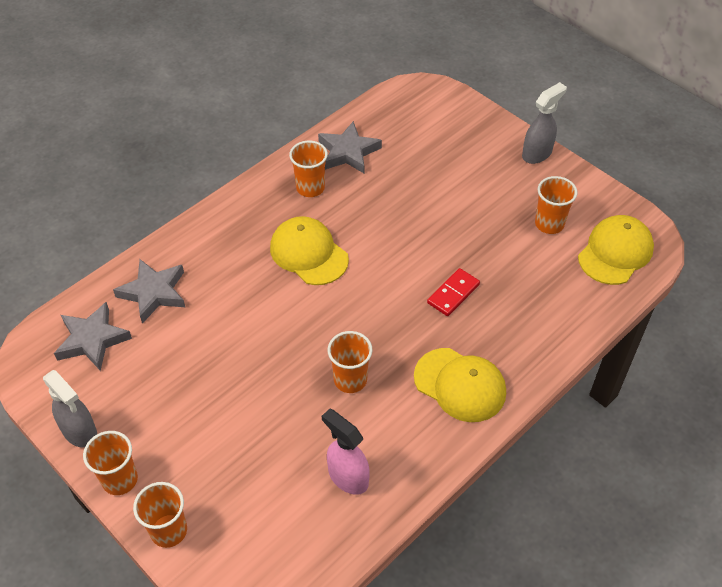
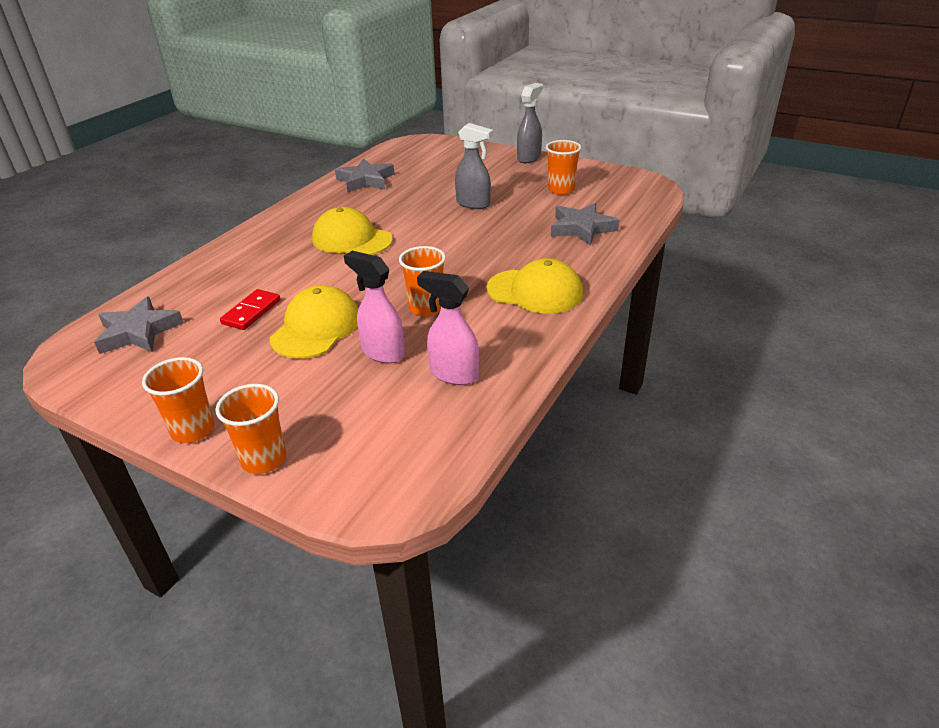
camera: 15 degrees left, 15 degrees down
grey spray bottle [43,370,97,448] -> grey spray bottle moved to [455,123,493,209]
grey star [113,259,185,323] -> grey star moved to [551,203,619,246]
orange cup [289,141,328,197] -> none
red domino [427,268,480,316] -> red domino moved to [220,289,280,330]
yellow cap [578,215,654,285] -> yellow cap moved to [270,285,358,359]
none -> pink spray bottle [344,251,405,363]

